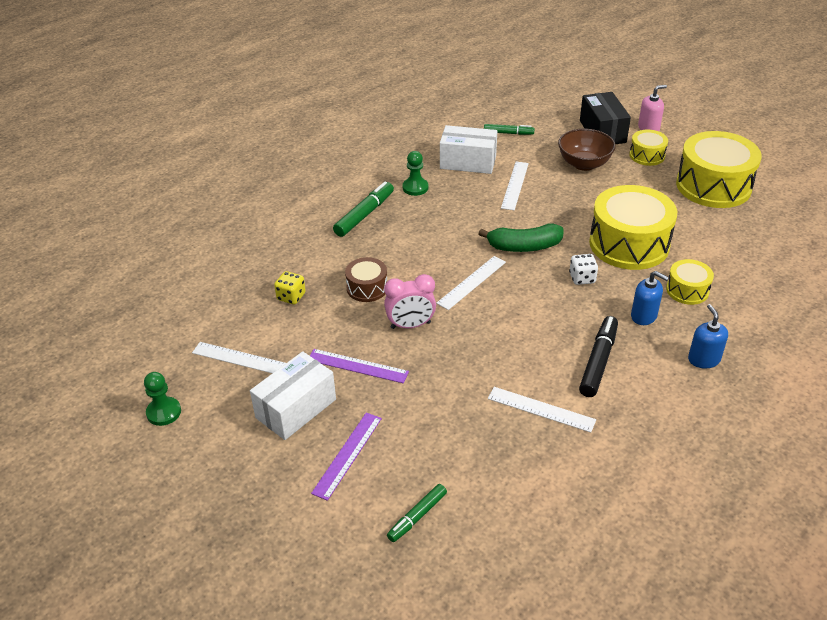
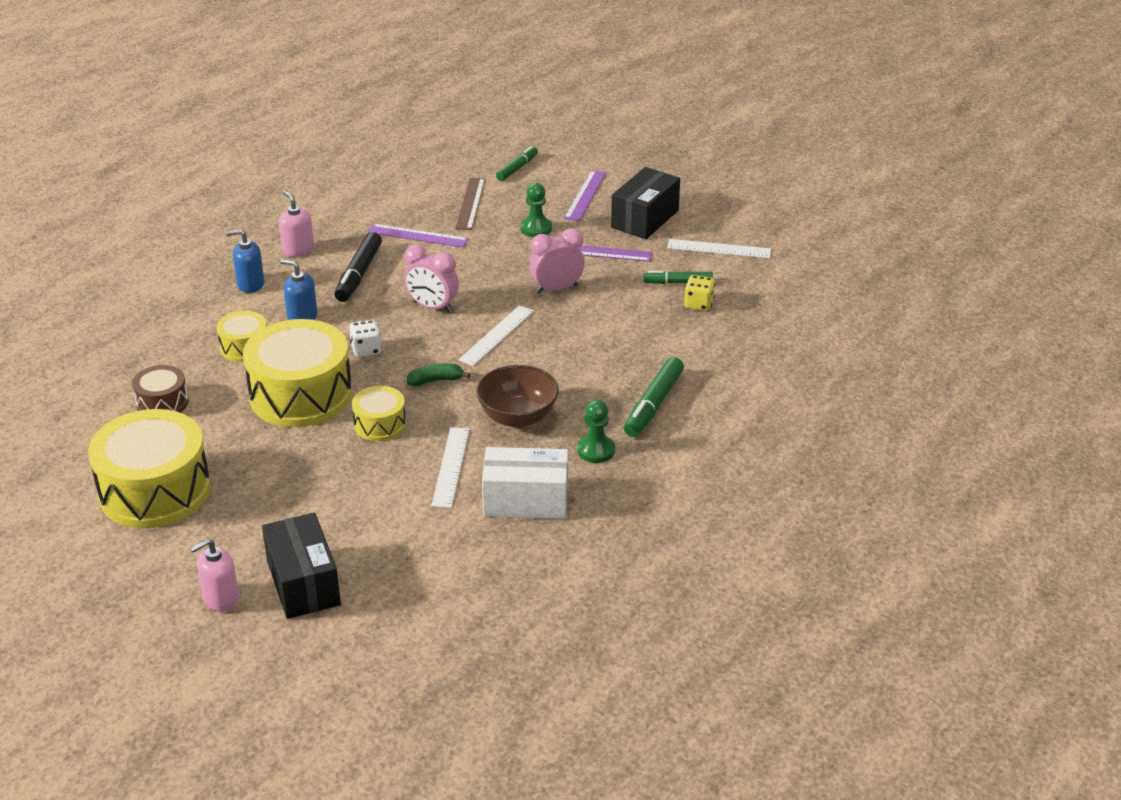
camera: 170 degrees right, 5 degrees down
green pawn [144,372,181,426] -> green pawn moved to [520,183,552,237]
white box [250,351,336,440] -> black box [611,167,680,239]
brown drum [345,257,387,302] -> brown drum moved to [132,365,189,413]
green banana [478,223,564,252] -> green banana [407,363,471,387], size x0.59
green marker [484,124,535,135] -> green marker moved to [643,271,713,284]
white ruler [488,387,596,433] -> purple ruler [368,224,469,248]
brown bowl [558,129,616,171] -> brown bowl moved to [476,365,559,428]
yellow drum [629,130,668,166] -> yellow drum moved to [352,386,406,441]
blue soap dispenser [688,304,728,368] -> blue soap dispenser turned 105 degrees clockwise [226,229,264,293]
none -> pink soap dispenser [279,191,314,257]
none -> pink clock [404,244,459,313]
none -> brown ruler [455,178,485,230]

